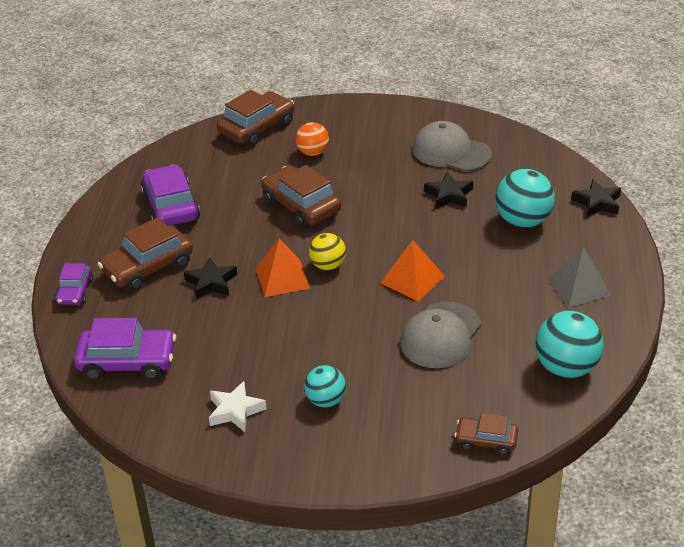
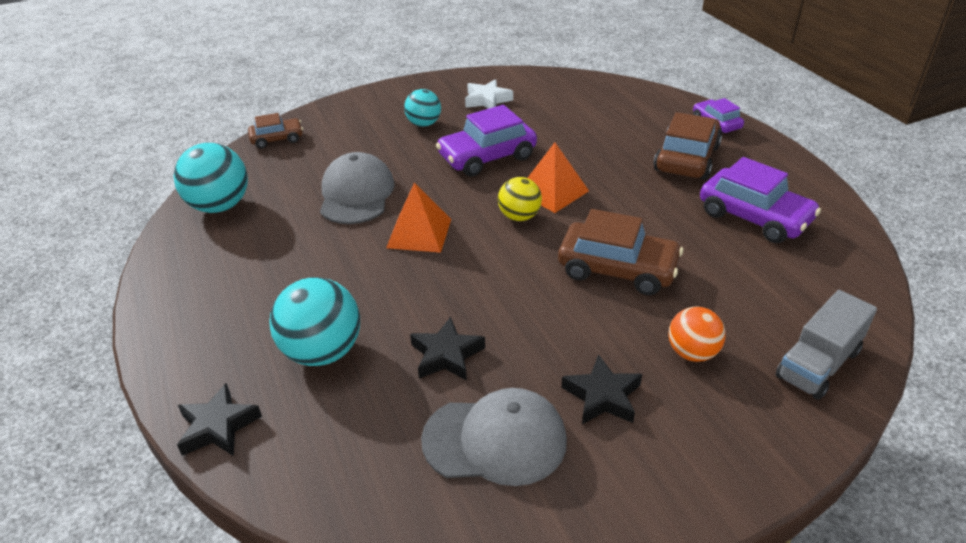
camera: 150 degrees right, 0 degrees up
purple car [74,318,176,380] -> purple car moved to [436,105,537,176]
black star [184,257,237,299] -> black star moved to [562,354,642,424]
brown car [217,90,294,147] -> grey truck [776,290,877,400]
grey pyramid [547,247,611,308] -> none

